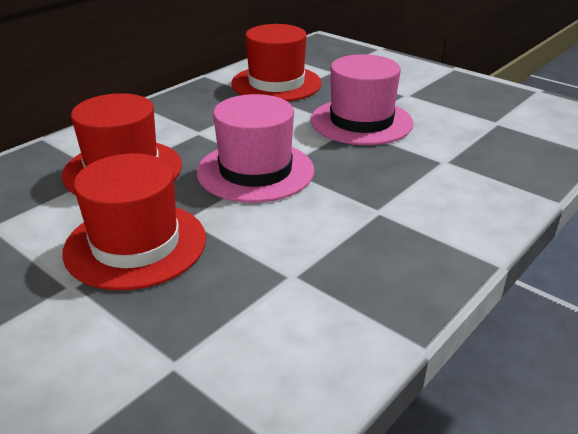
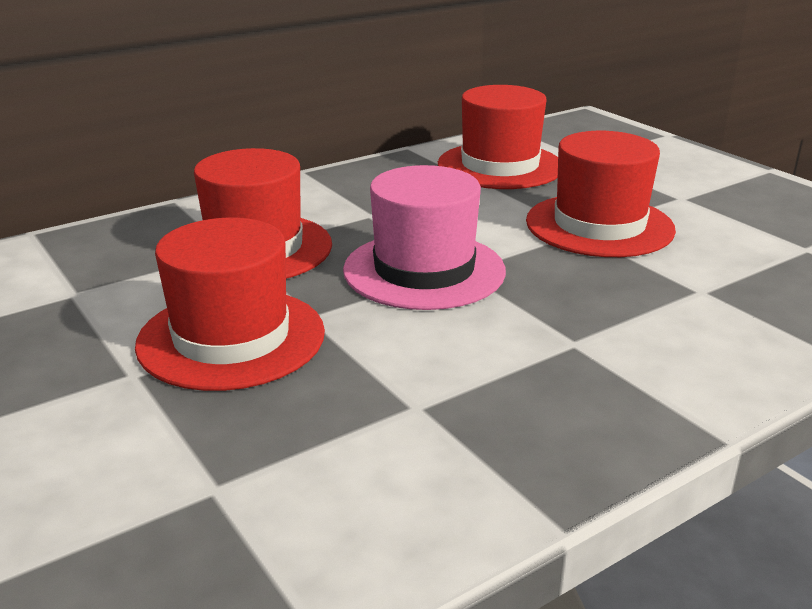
camera: 15 degrees right, 5 degrees down
pink hat [311,54,413,145] -> red hat [526,131,676,257]

